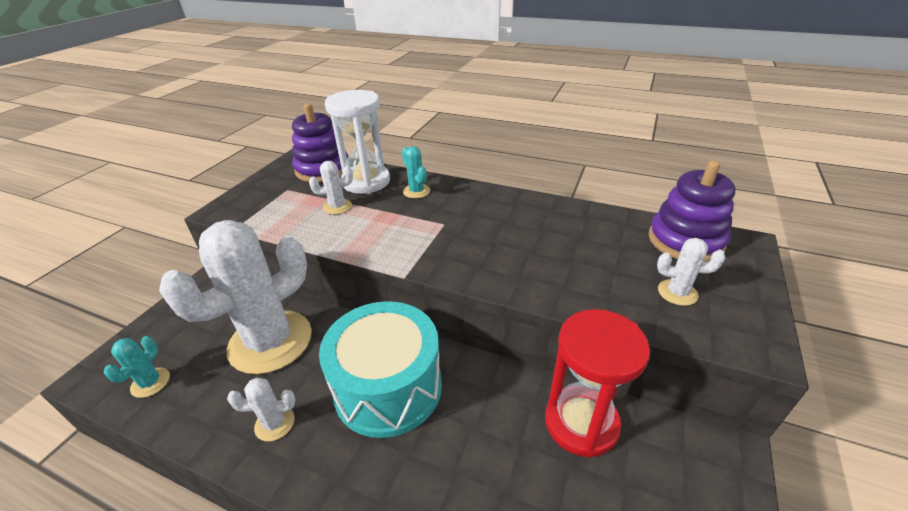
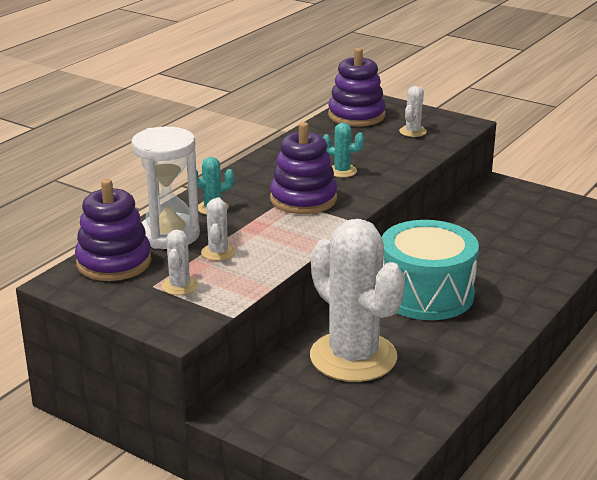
camera: 80 degrees left, 10 degrees down
turquoise cactus [104,336,170,398] -> turquoise cactus moved to [323,123,364,177]
white cactus [227,378,295,441] -> white cactus moved to [162,230,198,295]
red hourglass [545,309,650,458] -> none
none -> purple stacking toy [270,122,337,214]

